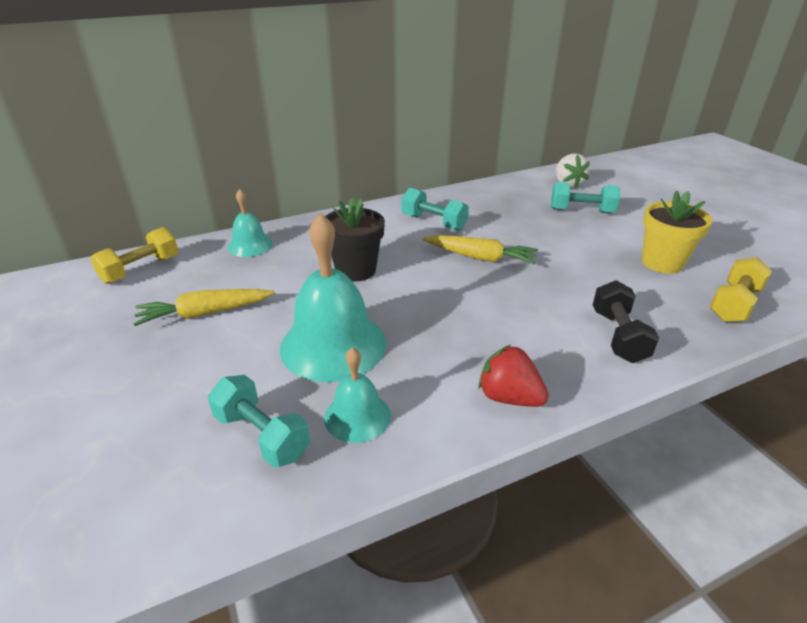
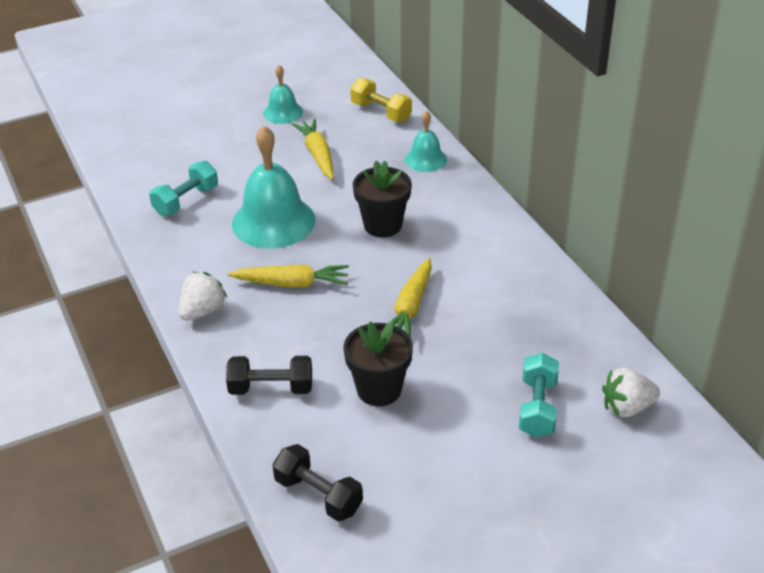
camera: 90 degrees right, 5 degrees up
turquoise bell [324,347,391,443] -> turquoise bell moved to [263,65,303,124]
turquoise dumbbell [401,188,469,231] -> none
red strawberry [478,345,549,407] -> white strawberry [179,272,227,321]
yellow flower pot [642,190,712,274] -> none
yellow dumbbell [710,257,772,322] -> black dumbbell [272,444,363,521]
none -> yellow carrot [228,264,349,287]
none -> black flower pot [343,321,413,406]

